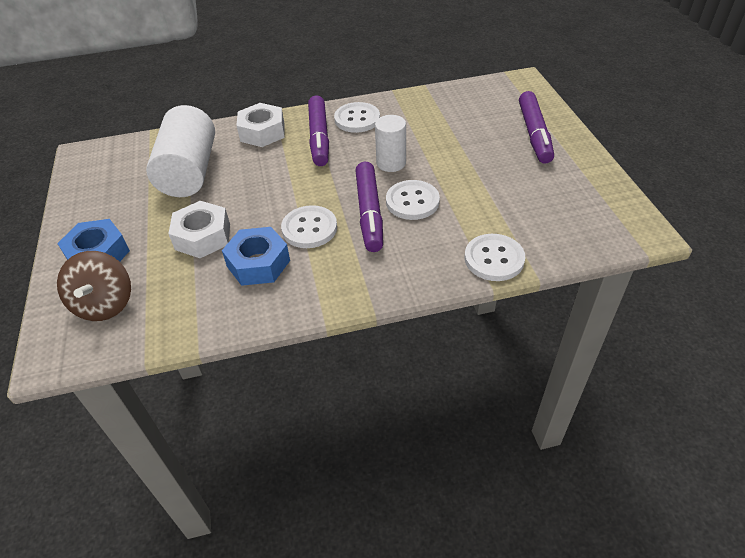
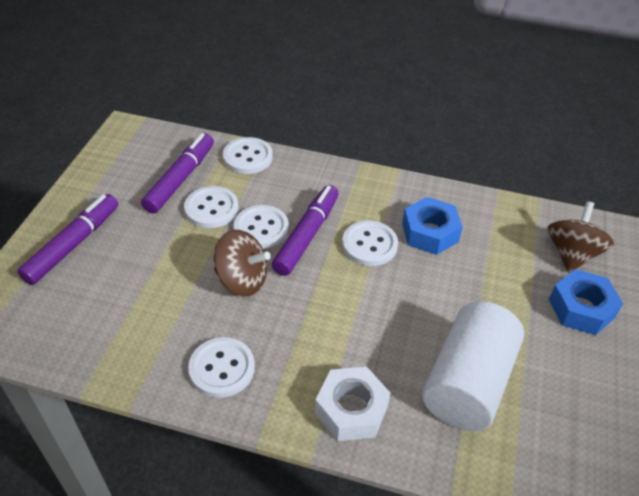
camera: 155 degrees left, 0 degrees up
white nut [168,201,230,258] -> none
purple marker [308,95,329,166] -> purple marker moved to [141,133,214,214]
white cylinder [375,115,406,172] -> brown spinning top [214,230,271,297]
none -> white button [184,186,238,228]

